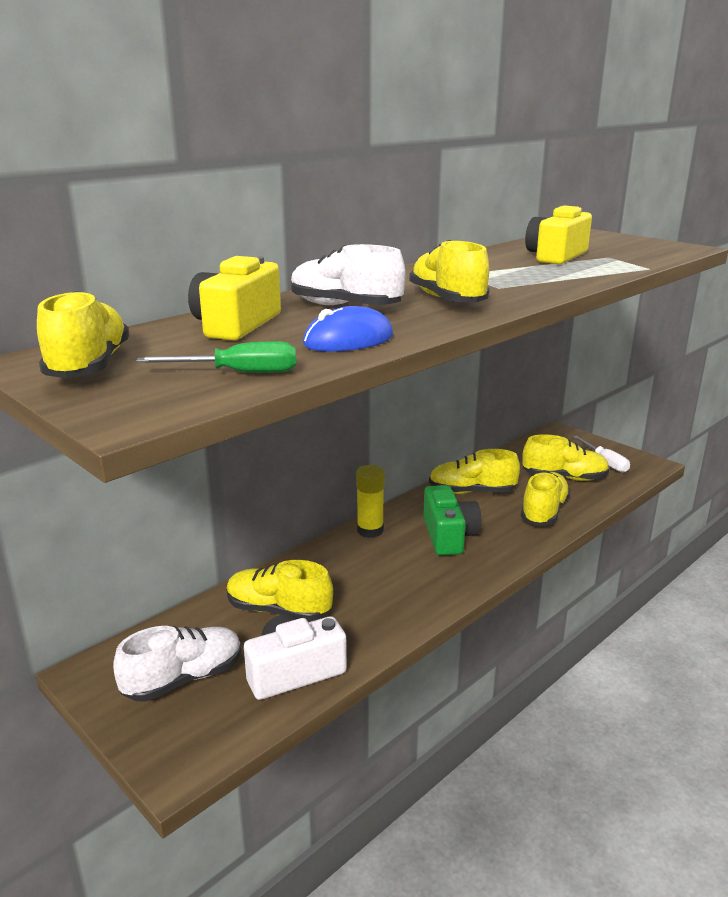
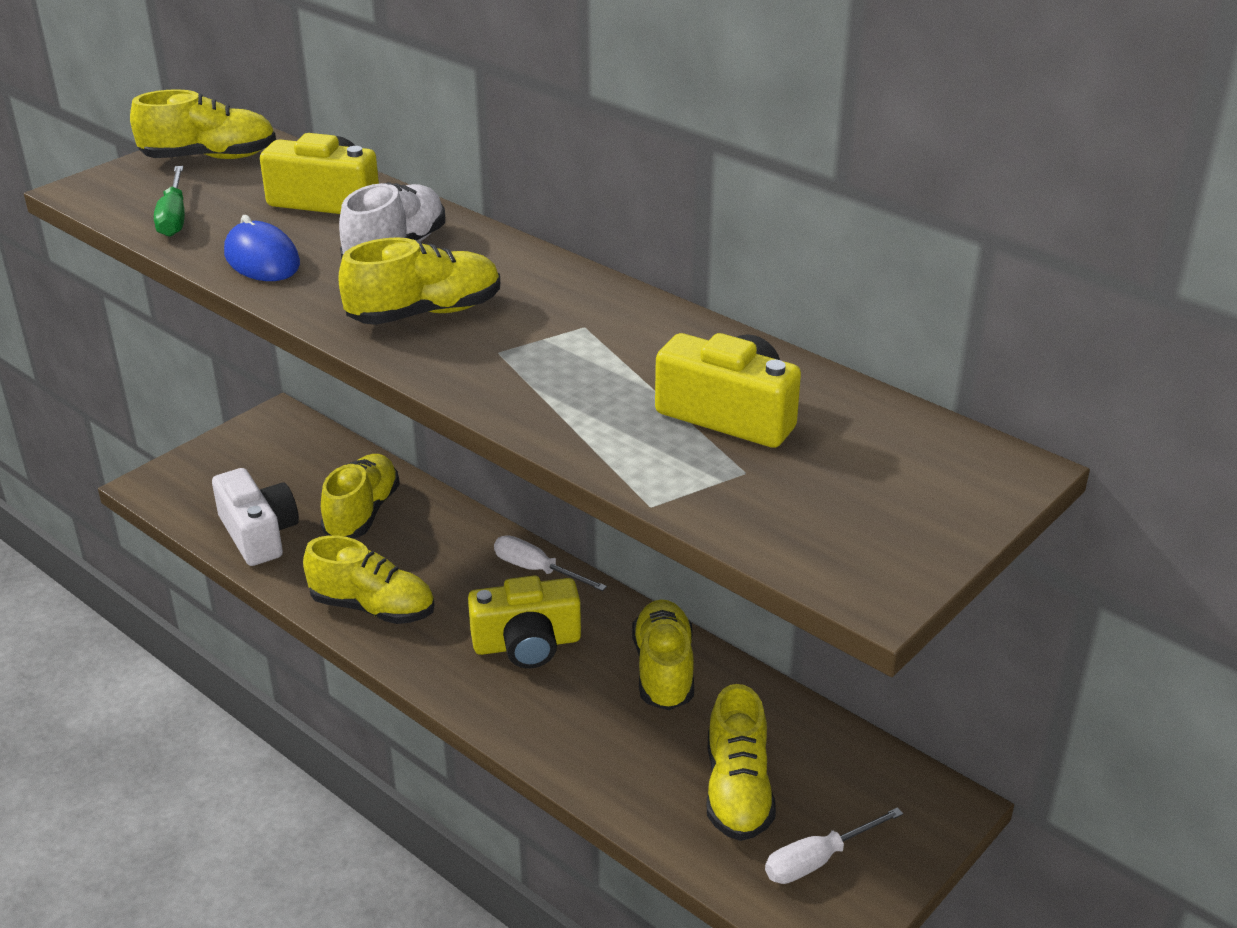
camera: 85 degrees right, 10 degrees up
white shoe [113,626,242,702] -> none
yellow glue stick [356,465,385,538] -> white screwdriver [494,535,607,591]
green camera [423,485,481,556] -> yellow camera [468,576,581,669]
yellow shoe [521,472,571,525] -> yellow shoe moved to [303,535,435,624]

